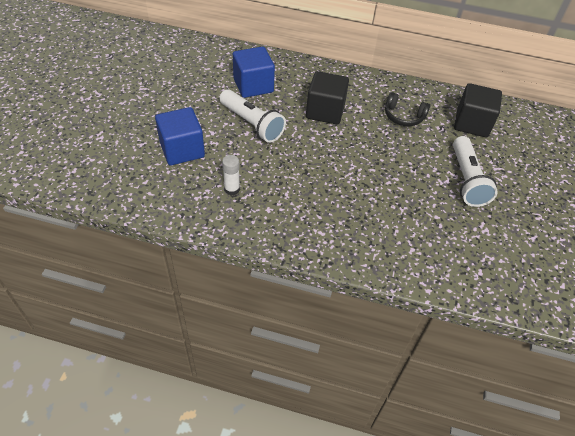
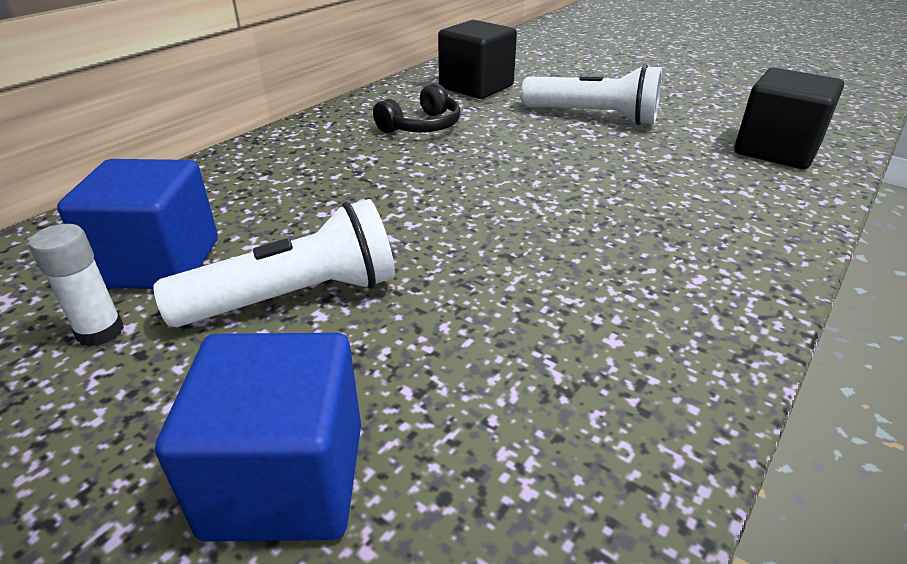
camera: 65 degrees left, 15 degrees down
white glue stick [222,155,240,195] -> white glue stick moved to [29,224,124,347]
black cube [306,71,349,124] -> black cube moved to [734,67,844,169]

